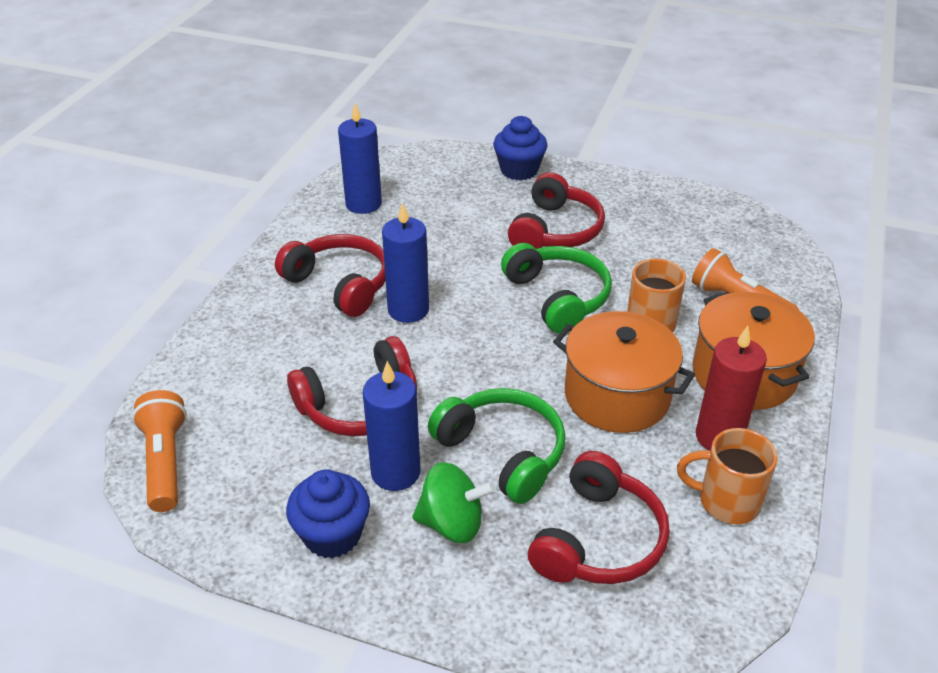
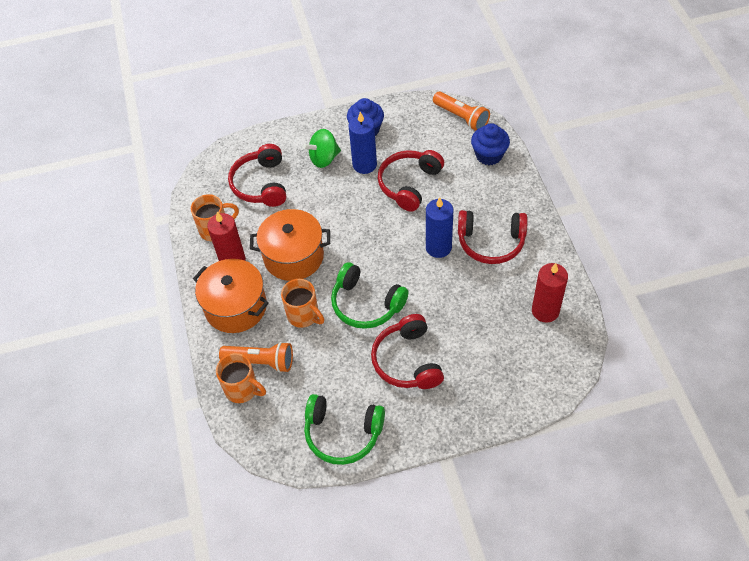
camera: 150 degrees right, 15 degrees up
blue candle [338,103,382,214] -> red candle [532,263,568,323]
green headphones [428,388,566,504] -> green headphones moved to [304,394,385,465]
blue cupcake [493,116,548,180] -> blue cupcake moved to [471,123,510,165]
none -> orange mug [216,353,266,403]

